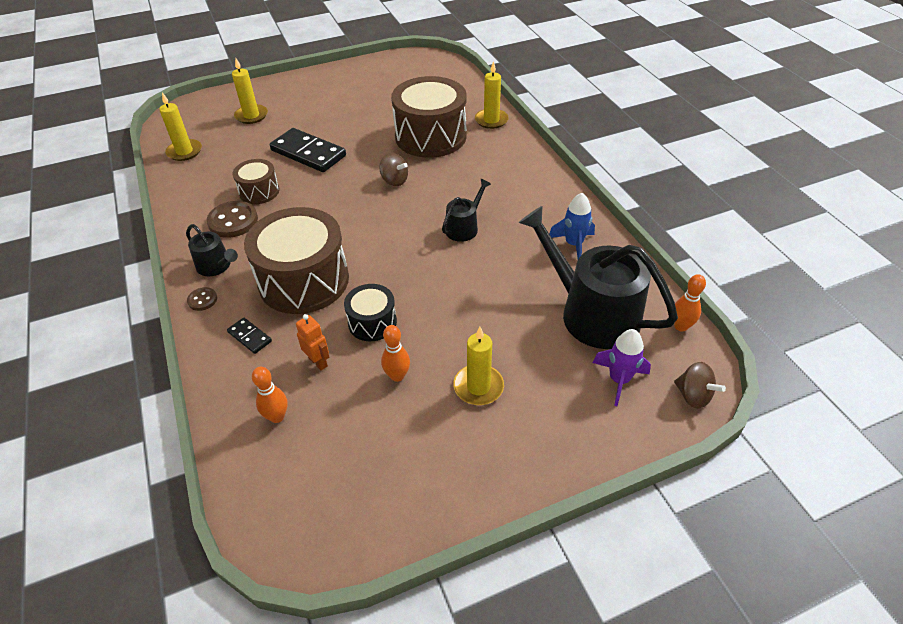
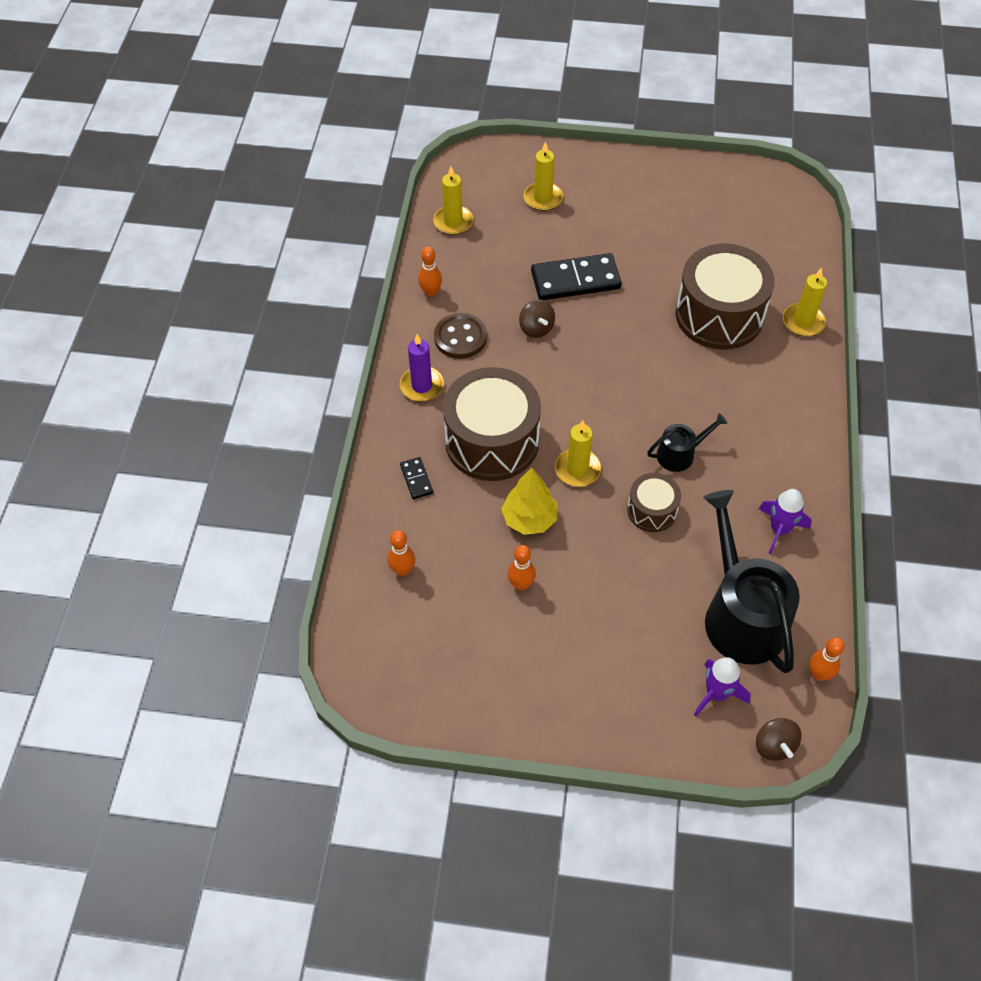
camera: 30 degrees right, 10 degrees up
black watering can [186,224,238,276] -> purple candle [400,334,444,401]
brown button [187,287,217,311] -> none
brown drum [232,159,279,204] -> brown drum moved to [627,473,681,532]
black domino [270,128,346,172] -> black domino turned 75 degrees counterclockwise [531,253,622,300]
orange robot [296,314,329,371] -> none
black drum [344,284,397,341] -> yellow tree [501,468,557,535]
brown spinning top [379,153,408,186] -> brown spinning top moved to [519,300,555,338]
yellow candle [453,327,504,405] -> yellow candle moved to [555,420,601,487]
blue rocket [550,193,595,259] -> purple rocket [759,489,812,554]
none -> orange bowling pin [418,246,442,297]

